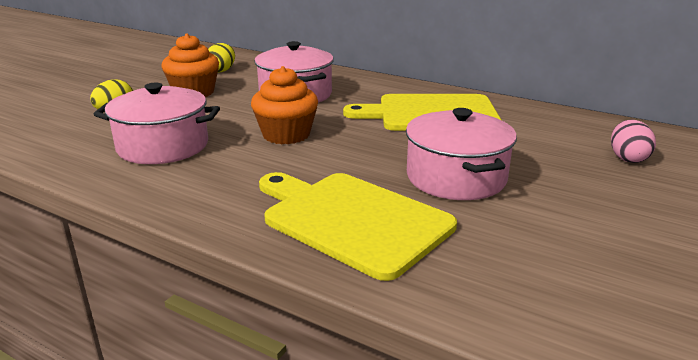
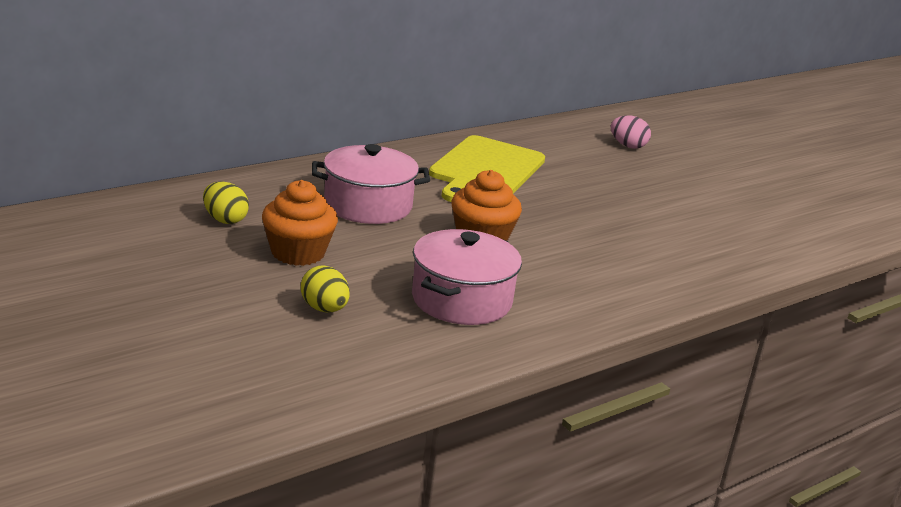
camera: 70 degrees left, 0 degrees up
yellow cutting board [259,172,457,281] -> none
pink pot [406,108,517,200] -> none

